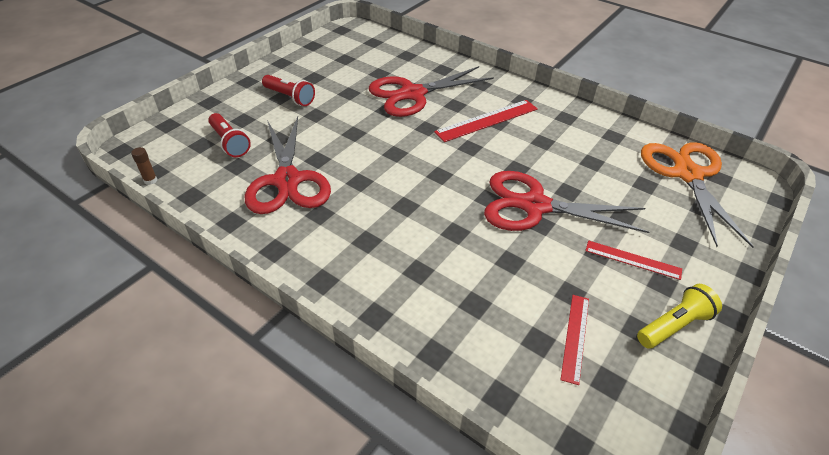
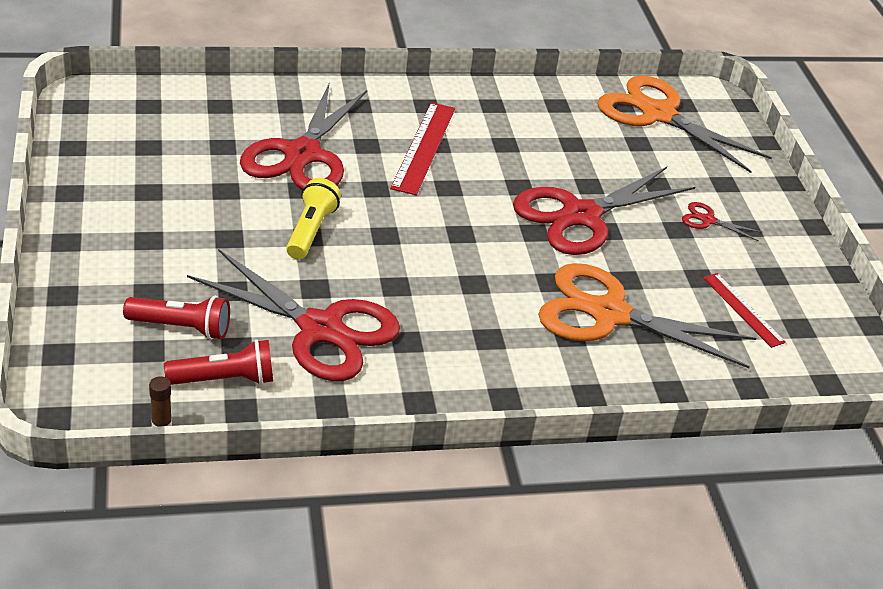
camera: 50 degrees left, 5 degrees down
red flashlight [262,75,315,106] -> red flashlight moved to [164,339,273,385]
red ruler [585,240,682,280] -> red scissors [682,202,761,241]
yellow flashlight [637,284,722,348] -> yellow flashlight moved to [286,178,341,259]
none -> orange scissors [538,263,756,368]

